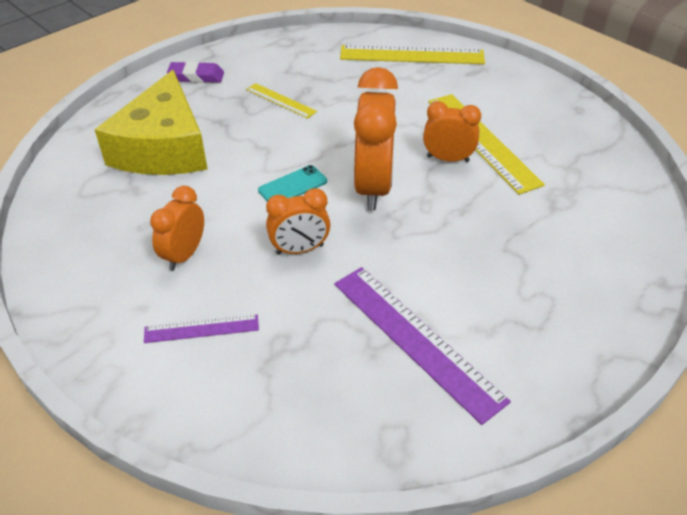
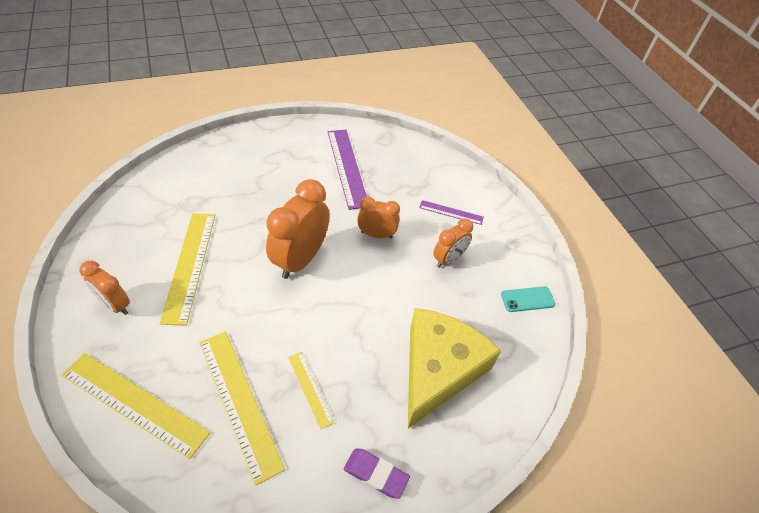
camera: 160 degrees left, 5 degrees up
turquoise phone [258,165,327,201] -> turquoise phone moved to [501,286,556,312]
orange clock [423,101,481,162] -> orange clock moved to [79,261,130,315]
none -> yellow ruler [199,331,285,485]

